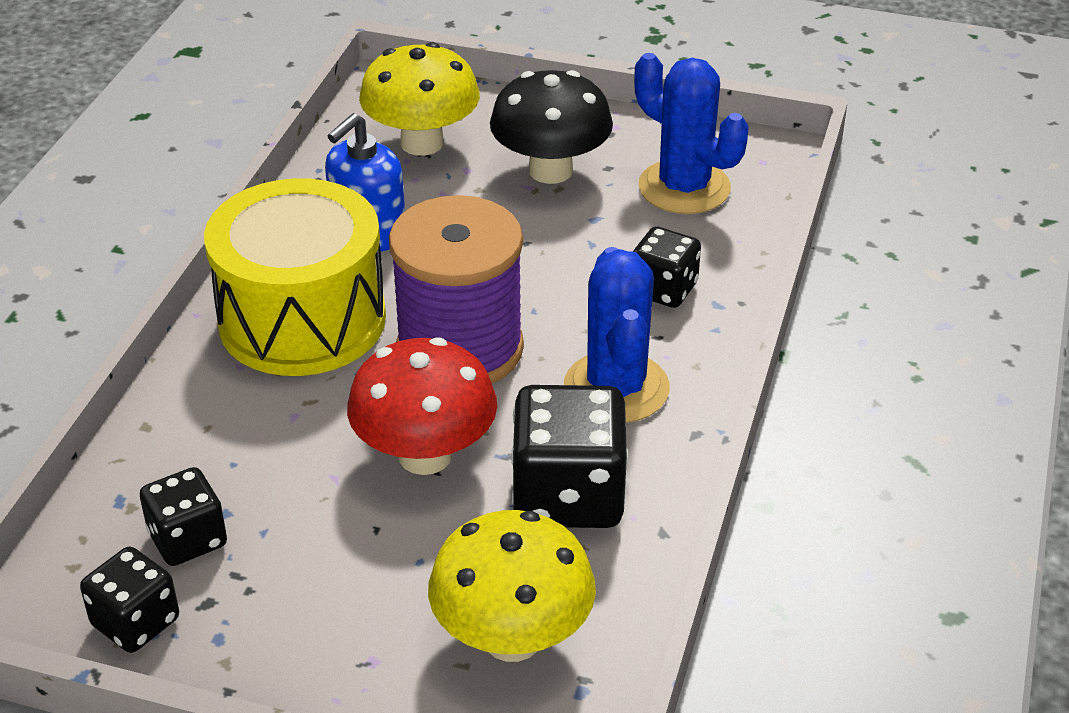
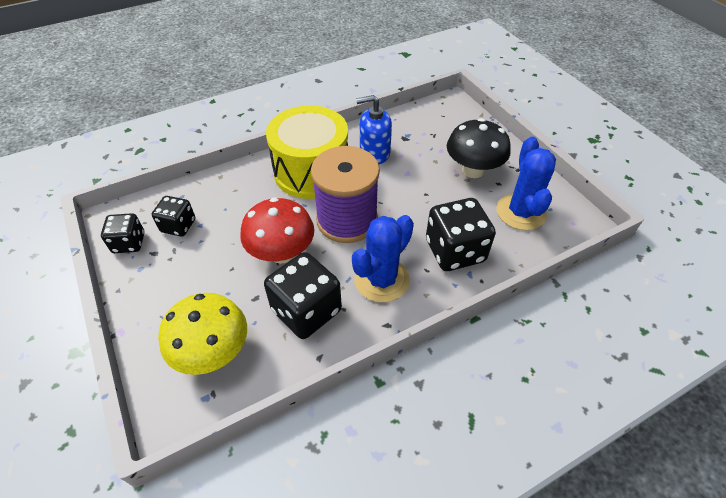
camera: 45 degrees right, 10 degrees up
yellow mushroom [359,42,480,156] -> none
black dice [633,227,701,308] -> black dice [426,198,496,271], size x1.68

